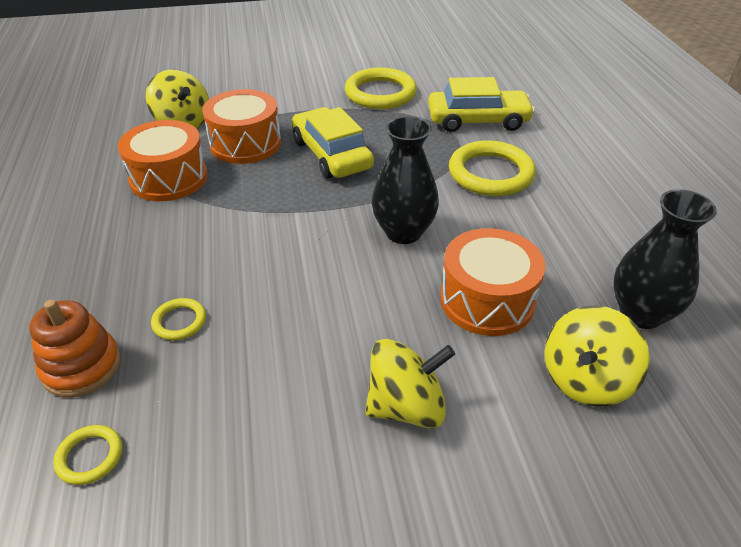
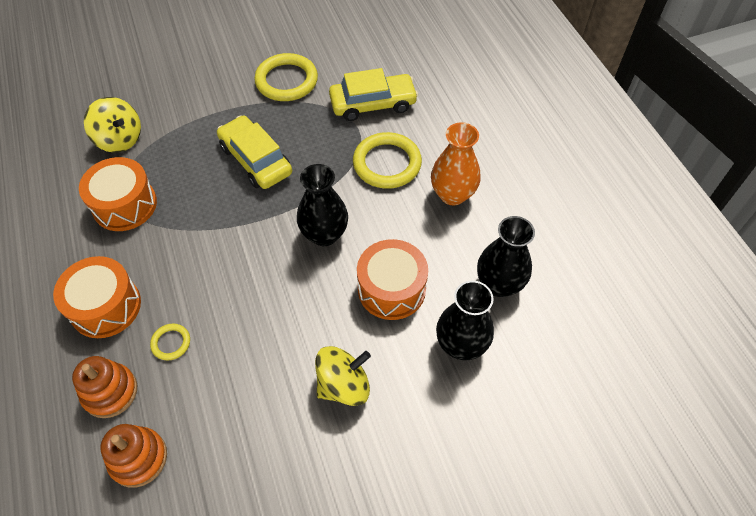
camera: 10 degrees left, 15 degrees up
yellow ring [53,425,122,485] -> orange stacking toy [100,424,167,488]
orange drum [202,89,281,164] -> orange drum moved to [53,256,141,338]
yellow spinning top [544,305,650,406] -> black vase [436,281,494,360]
none -> orange vase [431,122,480,205]

